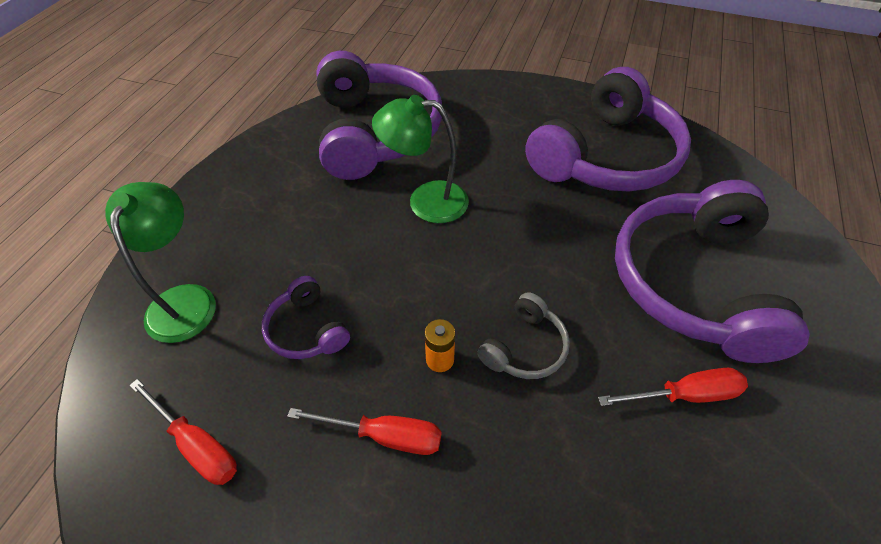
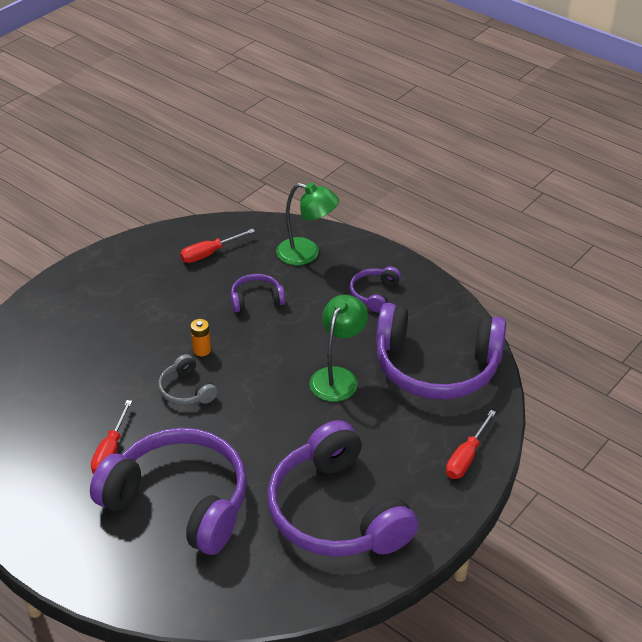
camera: 110 degrees right, 10 degrees down
red screwdriver [287,408,441,455] -> red screwdriver moved to [446,410,496,479]
none -> purple headphones [350,266,401,313]

